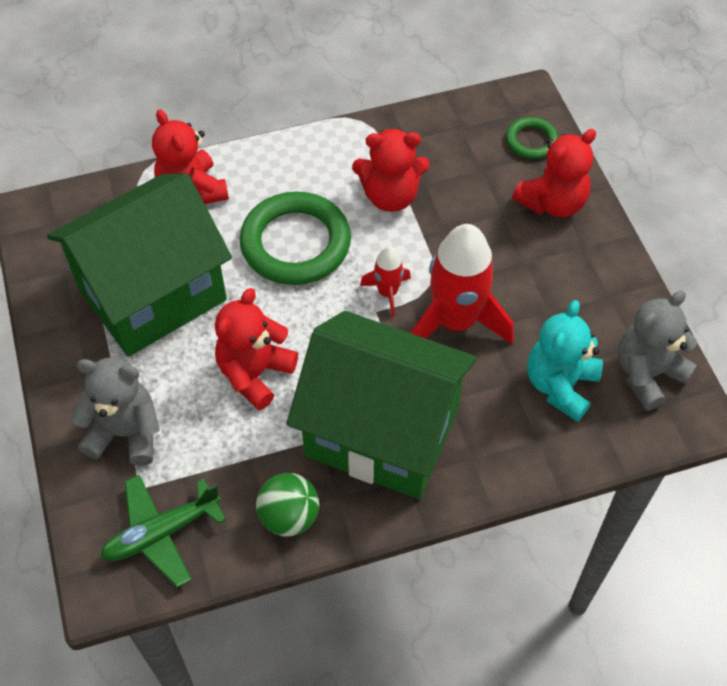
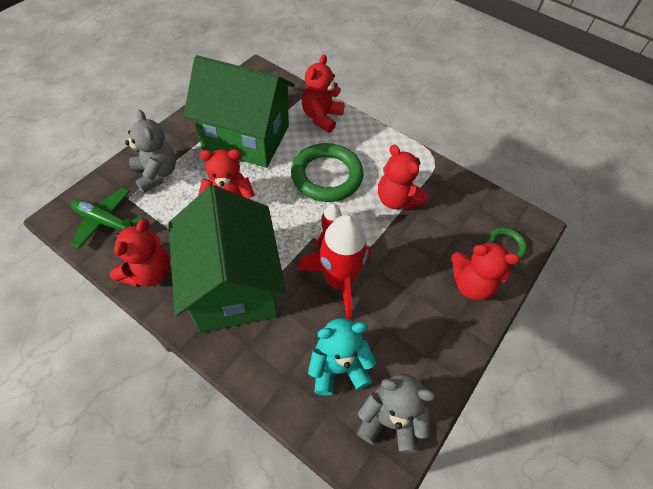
camera: 50 degrees right, 0 degrees up
green ball [256,473,319,537] -> red teddy bear [110,219,170,287]

